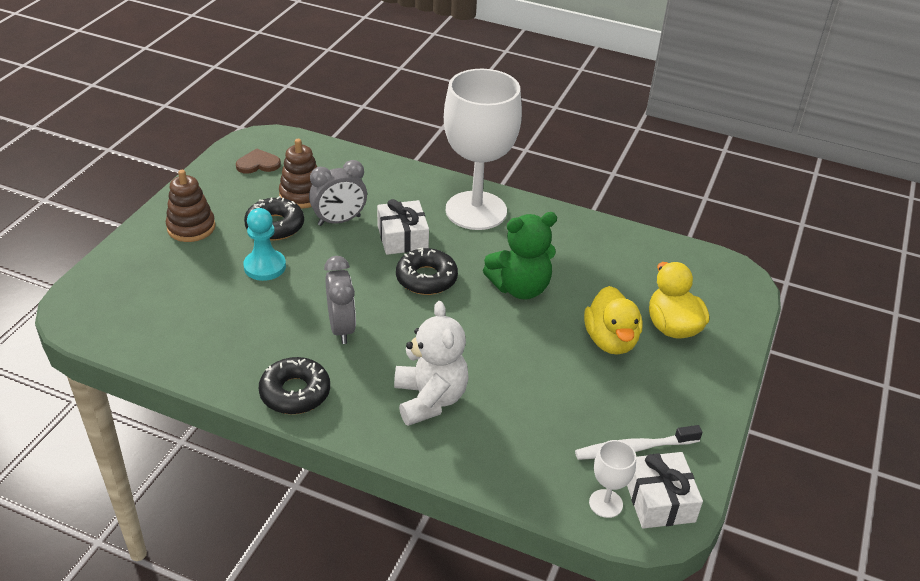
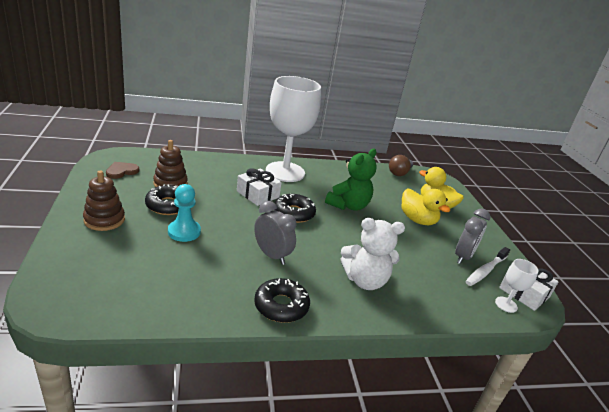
camera: 35 degrees left, 10 degrees down
grey clock [309,160,367,226] -> grey clock moved to [455,208,490,264]
white teddy bear [394,301,469,426] -> white teddy bear turned 135 degrees clockwise [341,218,405,290]
none -> brown light bulb [389,155,413,176]

